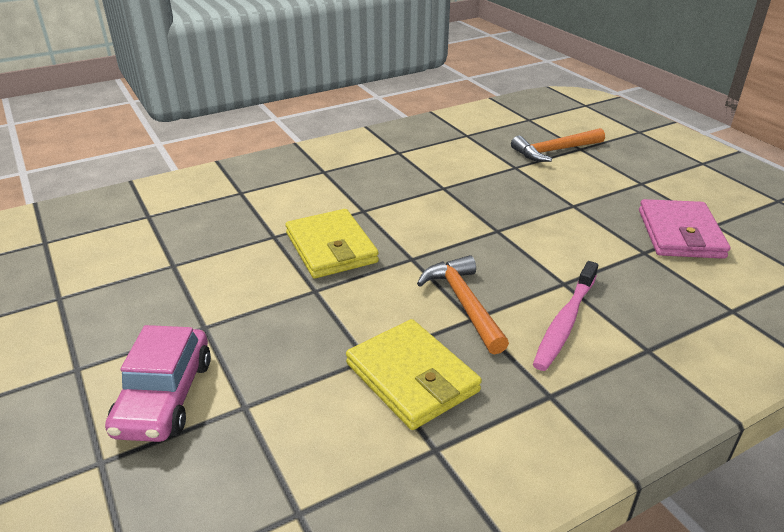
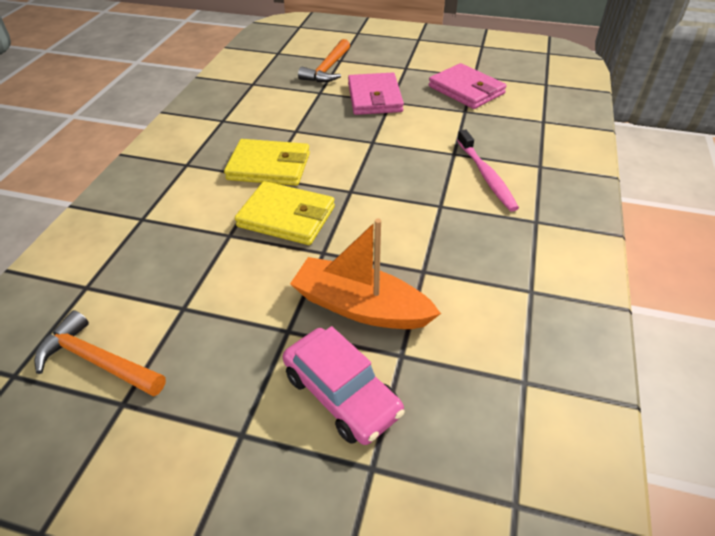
camera: 45 degrees left, 10 degrees up
yellow wallet [346,319,482,430] -> yellow wallet moved to [224,139,310,186]
orange hammer [417,255,509,355] -> orange hammer moved to [34,310,166,397]
none -> orange boat [290,218,441,329]
none -> pink wallet [348,72,404,115]

